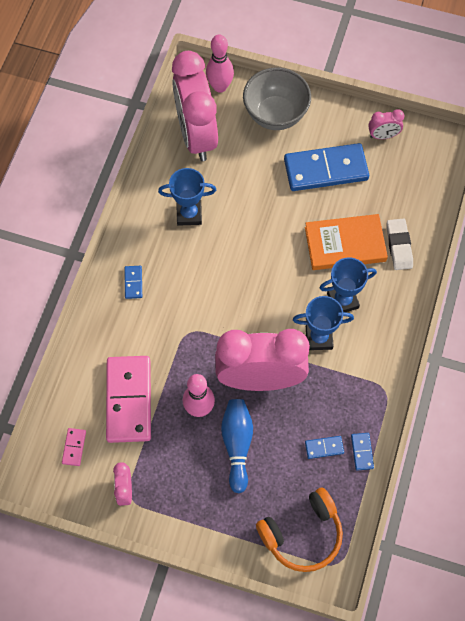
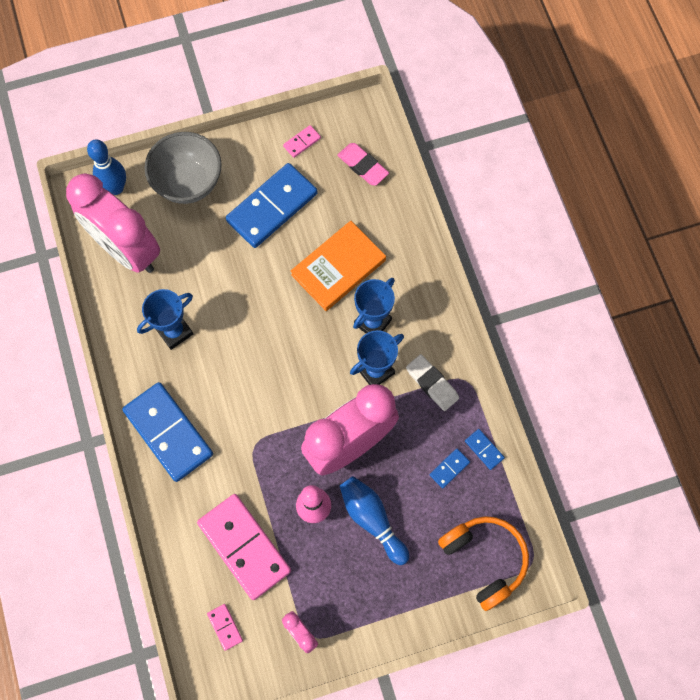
camera: 35 degrees left, 5 degrees up
blue domino [124,266,142,299] -> blue domino [122,382,213,482], size x2.41
pink bowling pin [206,34,234,93] -> blue bowling pin [87,139,126,195]
orange headphones [256,487,343,572] -> orange headphones turned 60 degrees counterclockwise [438,516,529,611]
pink clock [368,109,404,139] -> pink domino [283,125,321,158]
white eraser [387,219,413,270] -> white eraser moved to [406,354,459,411]
none -> pink eraser [337,143,389,186]

